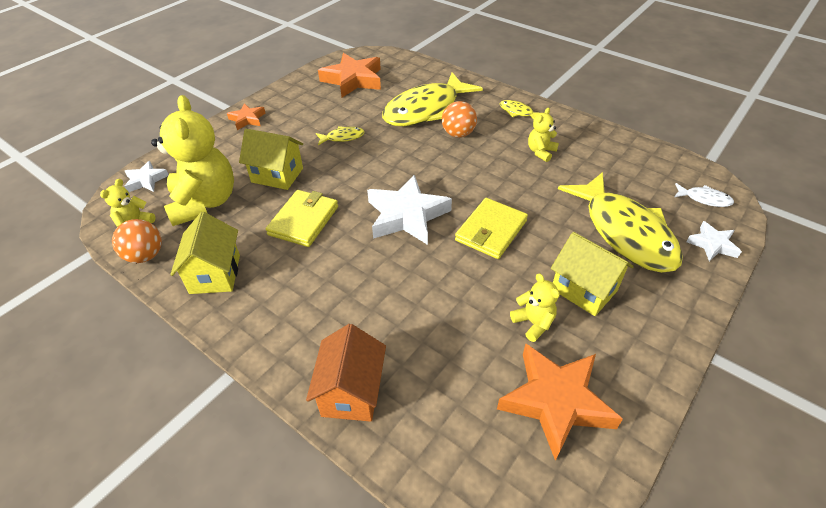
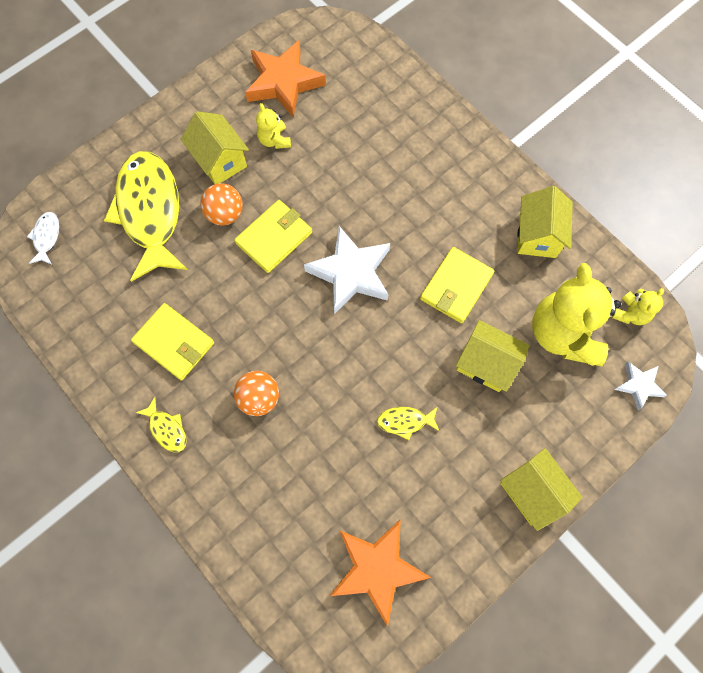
camera: 170 degrees left, 25 degrees up
orange ball [112,219,162,263] -> orange ball moved to [200,183,243,226]
orange star [227,103,265,130] -> yellow house [500,448,582,531]
orange house [306,324,386,422] -> none
yellow fish [382,72,483,126] -> none
yellow teddy bear [528,108,559,162] -> yellow wallet [131,303,214,380]
white fish [674,183,734,207] -> white fish turned 60 degrees clockwise [27,212,59,264]
white star [686,221,742,261] -> none

